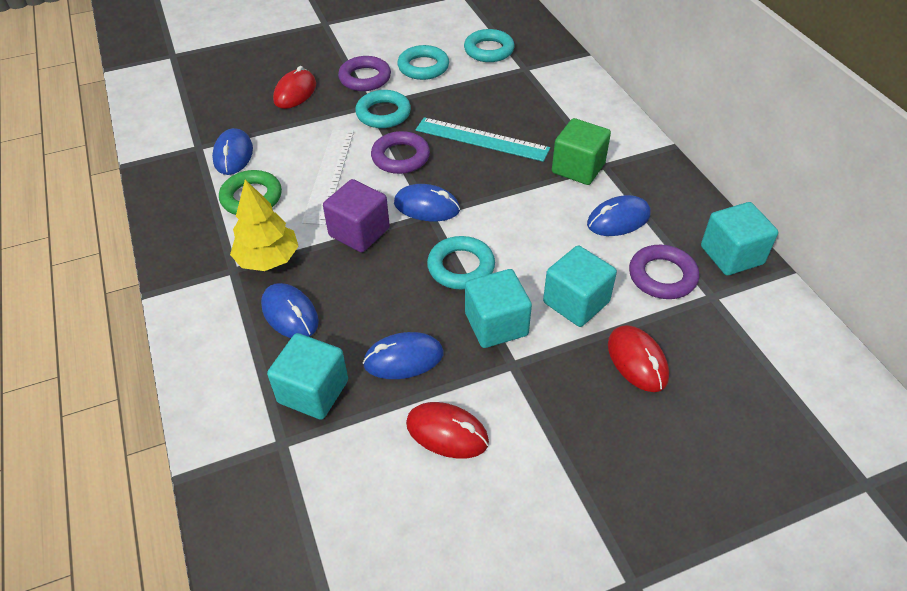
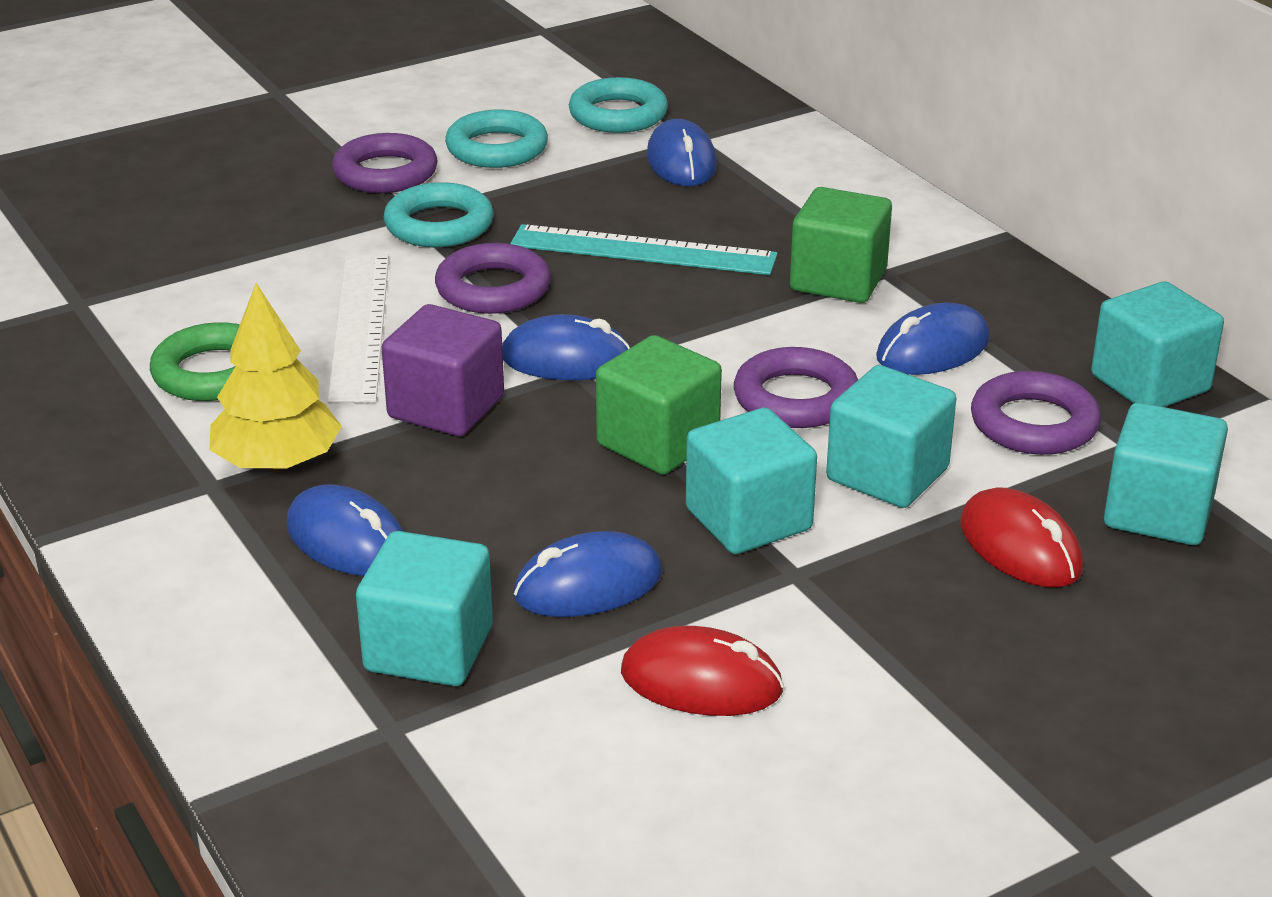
camera: 10 degrees left, 15 degrees down
blue mouse [212,128,253,175] -> blue mouse moved to [647,119,717,186]
red mouse [273,66,316,109] -> none
turquoise ring [427,236,495,289] -> green cube [596,335,722,475]
none -> purple ring [734,347,858,428]
none -> turquoise cube [1104,402,1228,545]

